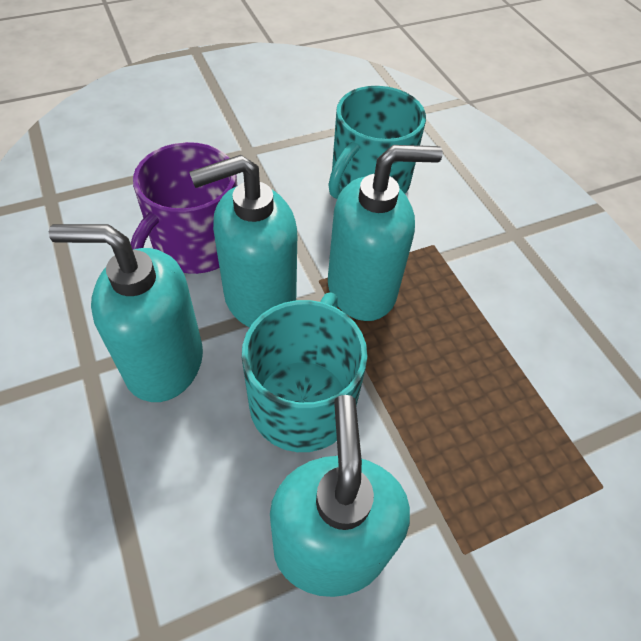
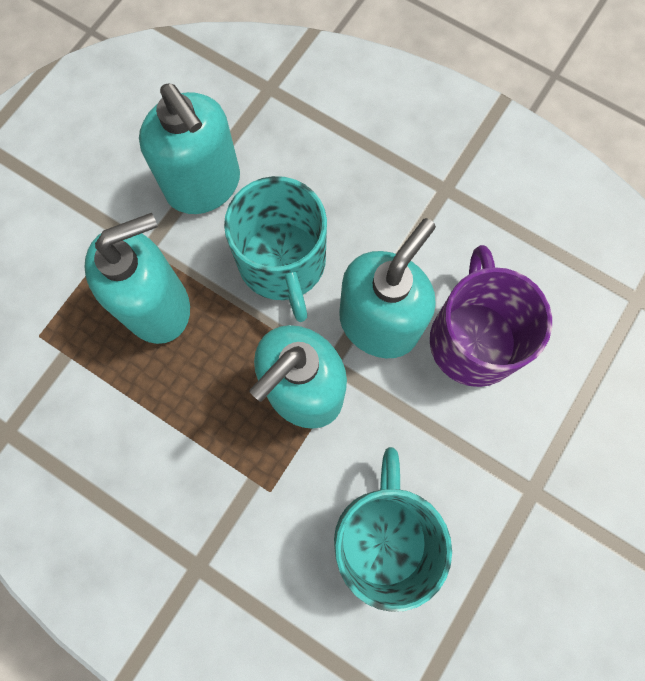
camera: 150 degrees right, 20 degrees up
turquoise soap dispenser [49,224,203,402] -> turquoise soap dispenser moved to [84,213,190,344]

